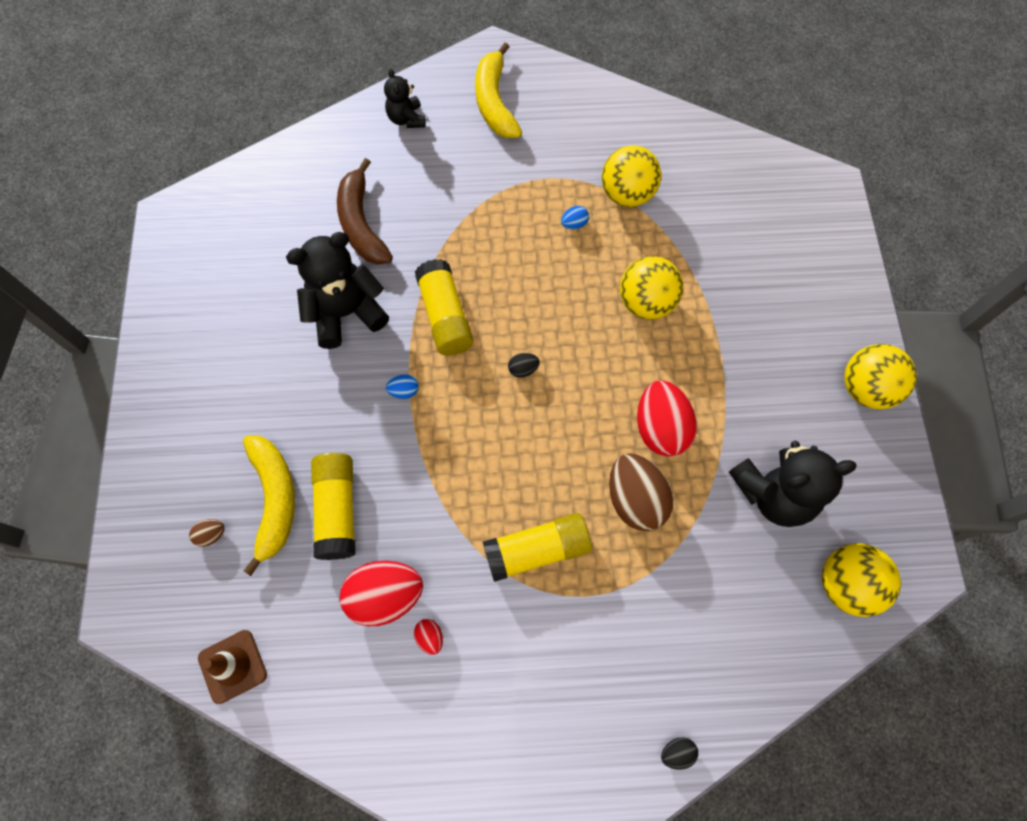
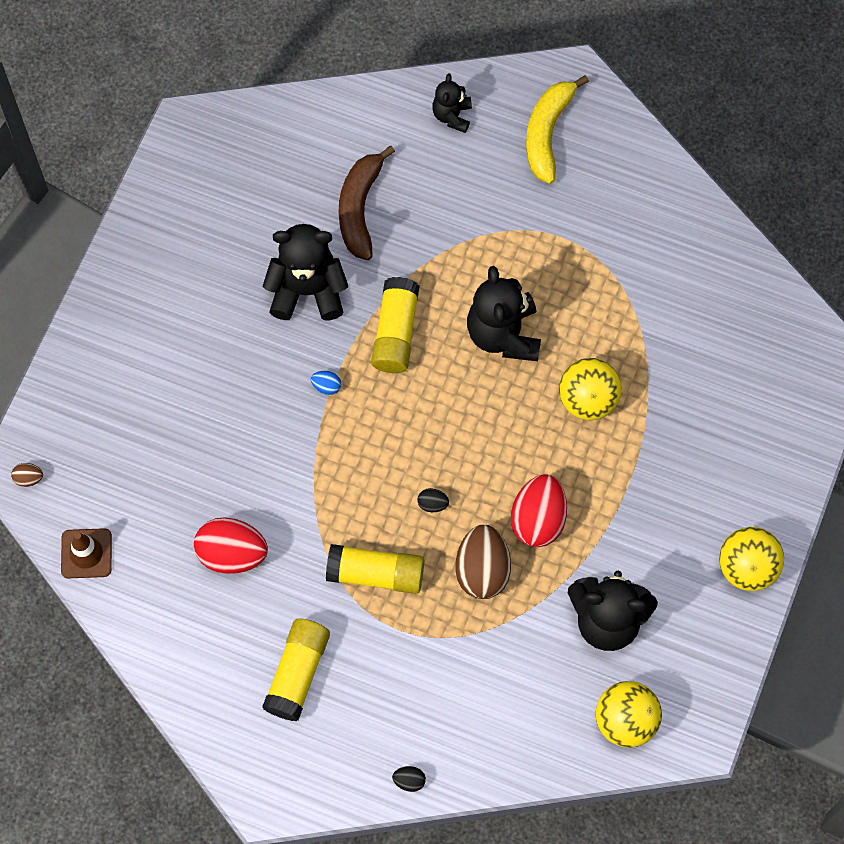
camera: 25 degrees right, 0 degrees up
brown egg [189,519,224,547] -> brown egg moved to [11,463,43,487]
yellow banana [243,435,295,576] -> none
yellow glue stick [311,453,356,560] -> yellow glue stick moved to [262,619,330,721]
red egg [414,619,443,655] -> none
black egg [508,353,540,378] -> black egg moved to [417,488,449,512]
blue egg [561,206,589,229] -> none
yellow ball [602,146,661,207] -> none
none -> black teddy bear [467,266,541,361]

